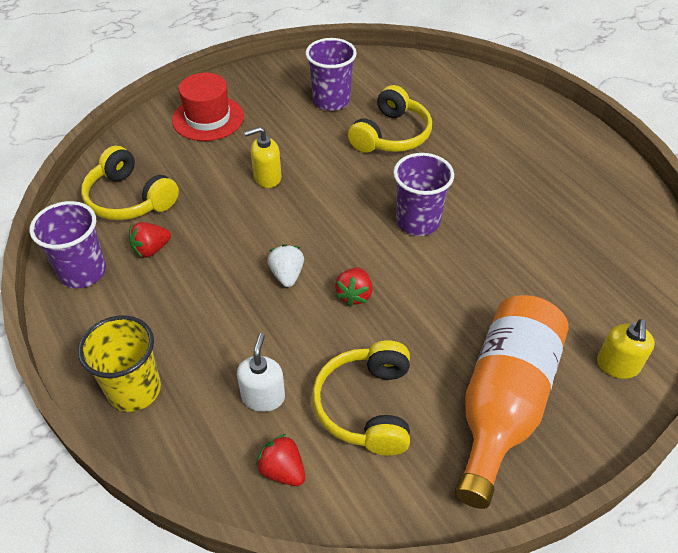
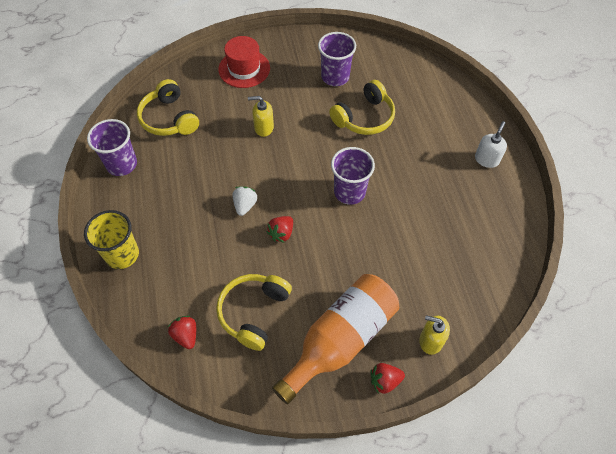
camera: 20 degrees right, 10 degrees up
red strawberry [129,222,171,258] -> red strawberry moved to [371,363,405,394]
white soap dispenser [237,333,285,412] -> white soap dispenser moved to [475,121,507,168]
yellow soap dispenser [597,319,655,379] -> yellow soap dispenser turned 75 degrees clockwise [419,315,450,355]

